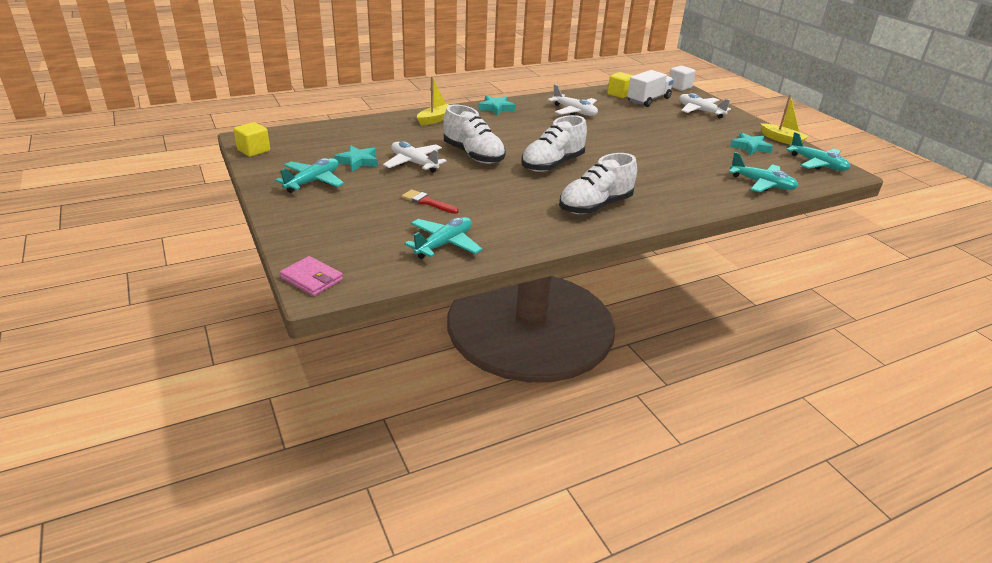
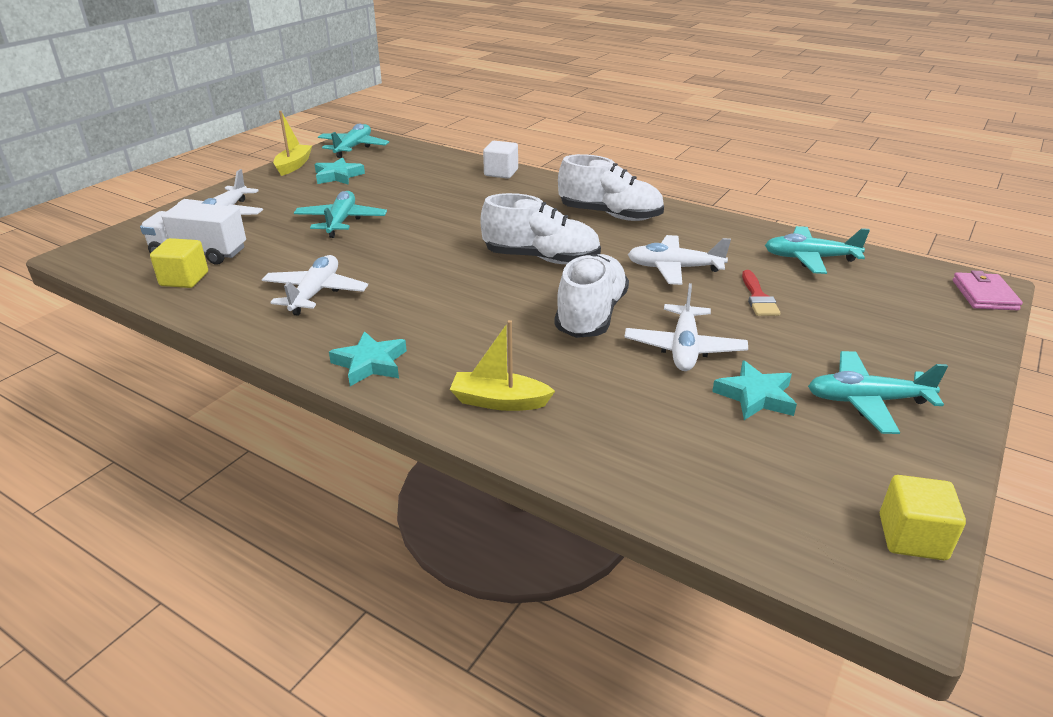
camera: 120 degrees left, 0 degrees up
white cube [669,65,696,91] -> white cube moved to [483,141,518,179]
turquoise plane [729,152,798,192] -> turquoise plane moved to [294,191,387,238]
none -> white plane [628,235,731,285]

